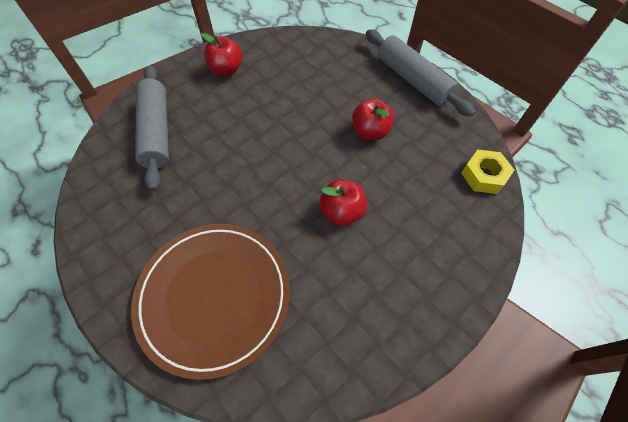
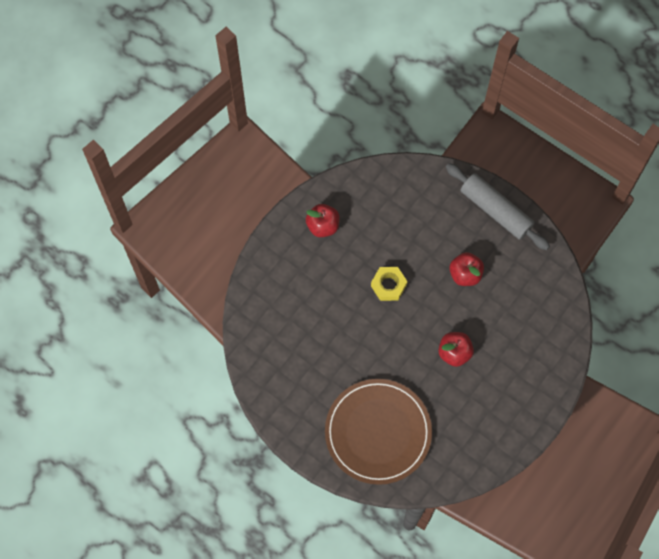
camera: 10 degrees left, 10 degrees up
grey rolling pin [135,65,169,191] -> none
yellow nut [461,150,514,194] -> yellow nut moved to [371,267,408,301]

